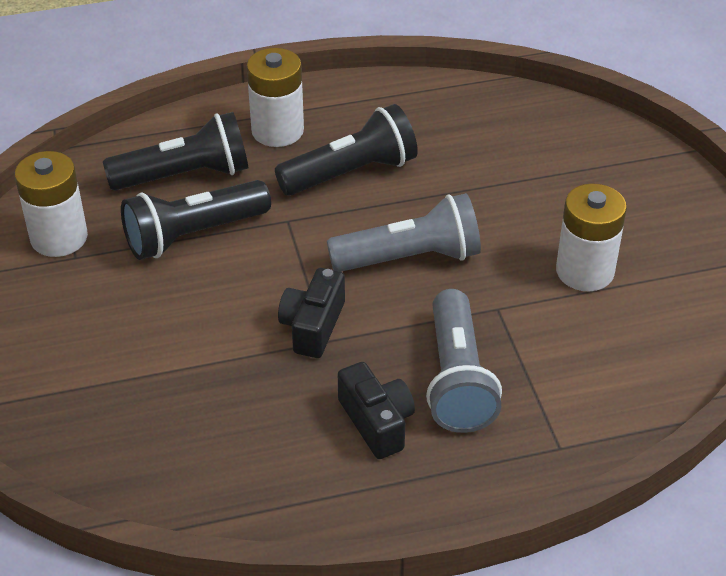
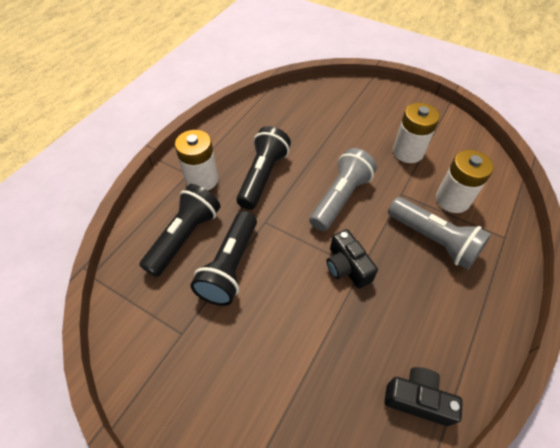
camera: 45 degrees left, 10 degrees up
white battery [15,151,88,257] -> white battery moved to [436,150,494,213]
black camera [338,362,415,459] -> black camera moved to [384,367,463,426]

